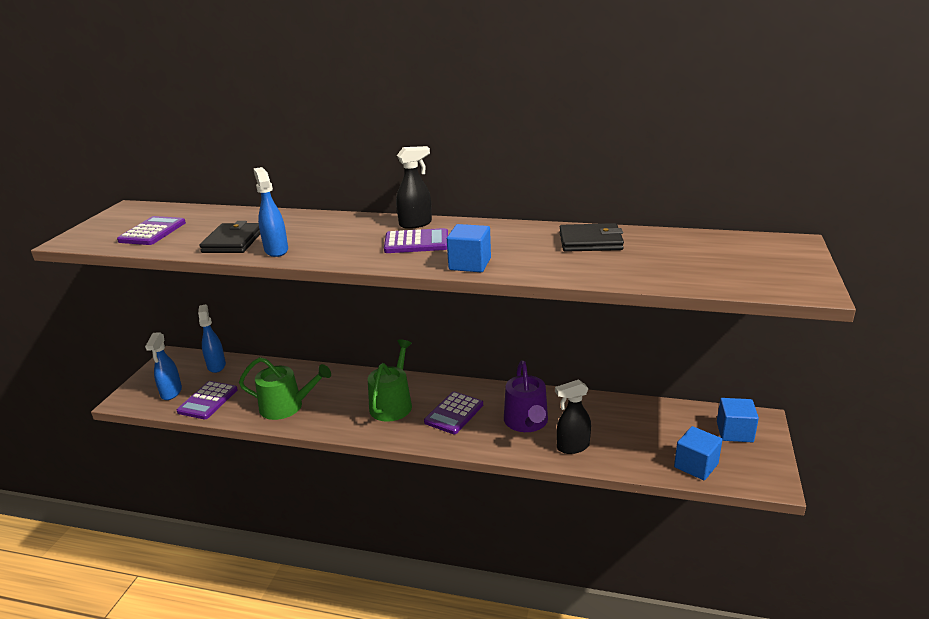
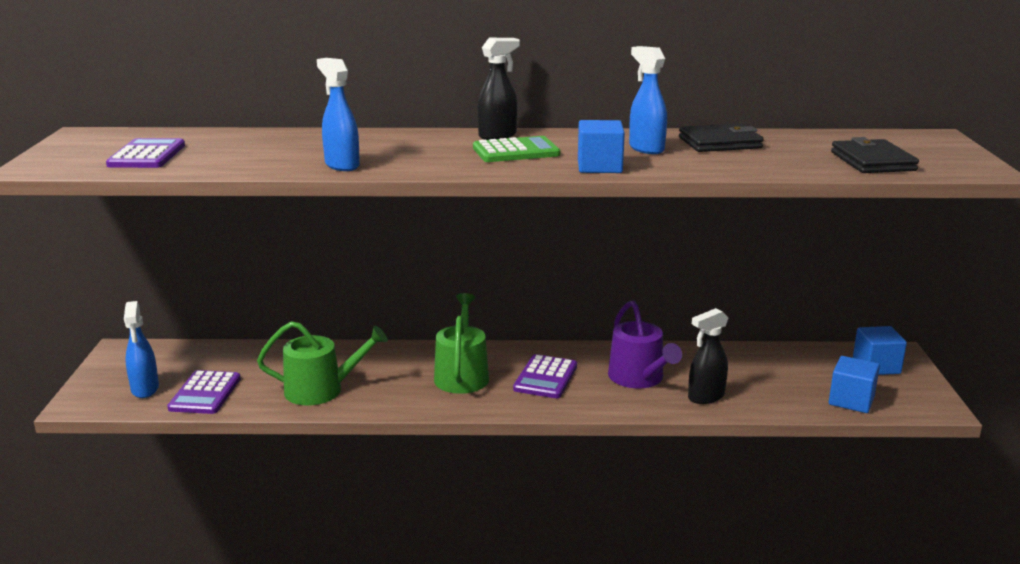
camera: 15 degrees left, 5 degrees down
blue spray bottle [198,305,226,373] -> blue spray bottle moved to [629,46,667,154]
black wallet [199,221,260,253] -> black wallet moved to [831,137,919,173]
purple calculator [384,228,448,253] -> green calculator [473,136,560,162]

